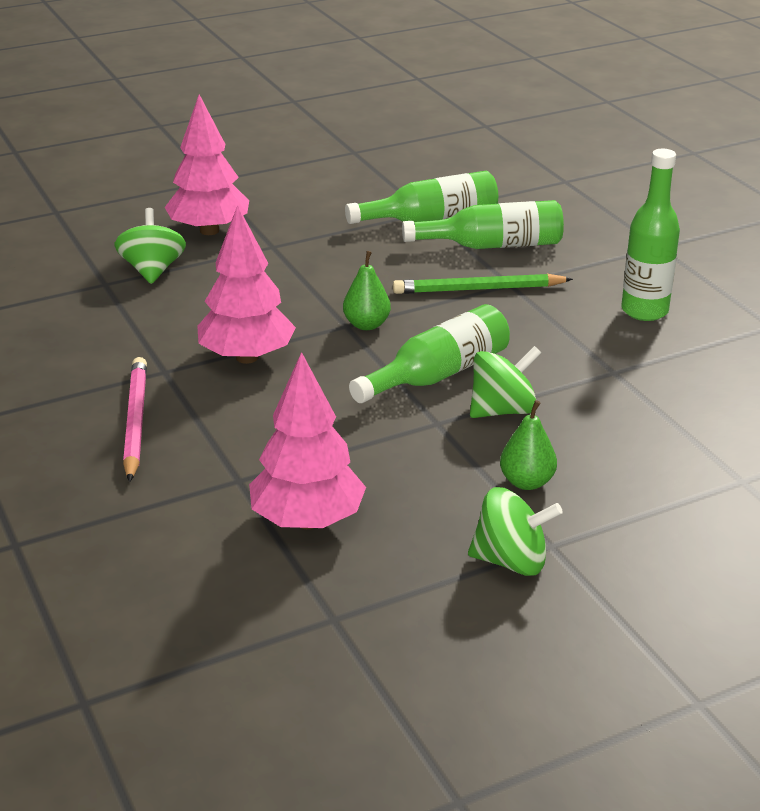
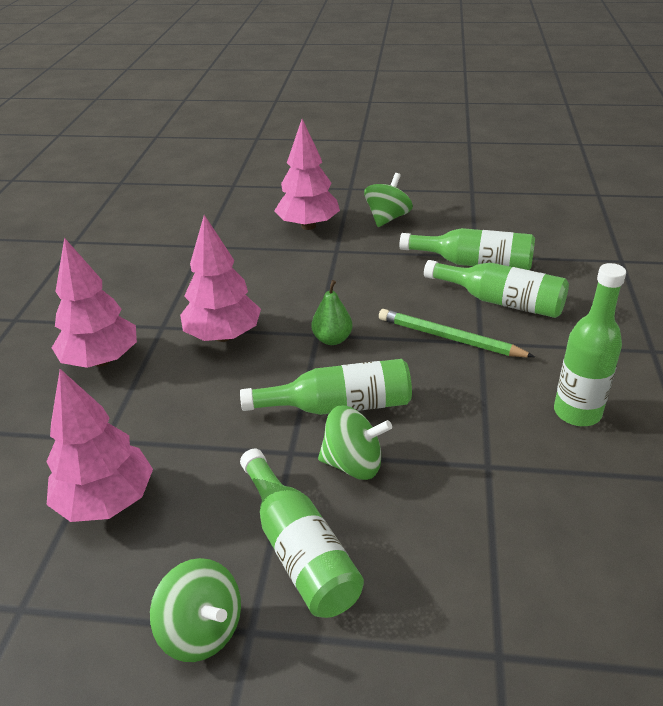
camera: 35 degrees right, 5 degrees up
green spinning top [115,208,186,284] -> green spinning top moved to [364,173,413,227]
pink pencil [123,357,147,482] -> pink tree [52,238,137,368]
green pear [500,400,557,490] -> green bottle [240,449,364,618]

